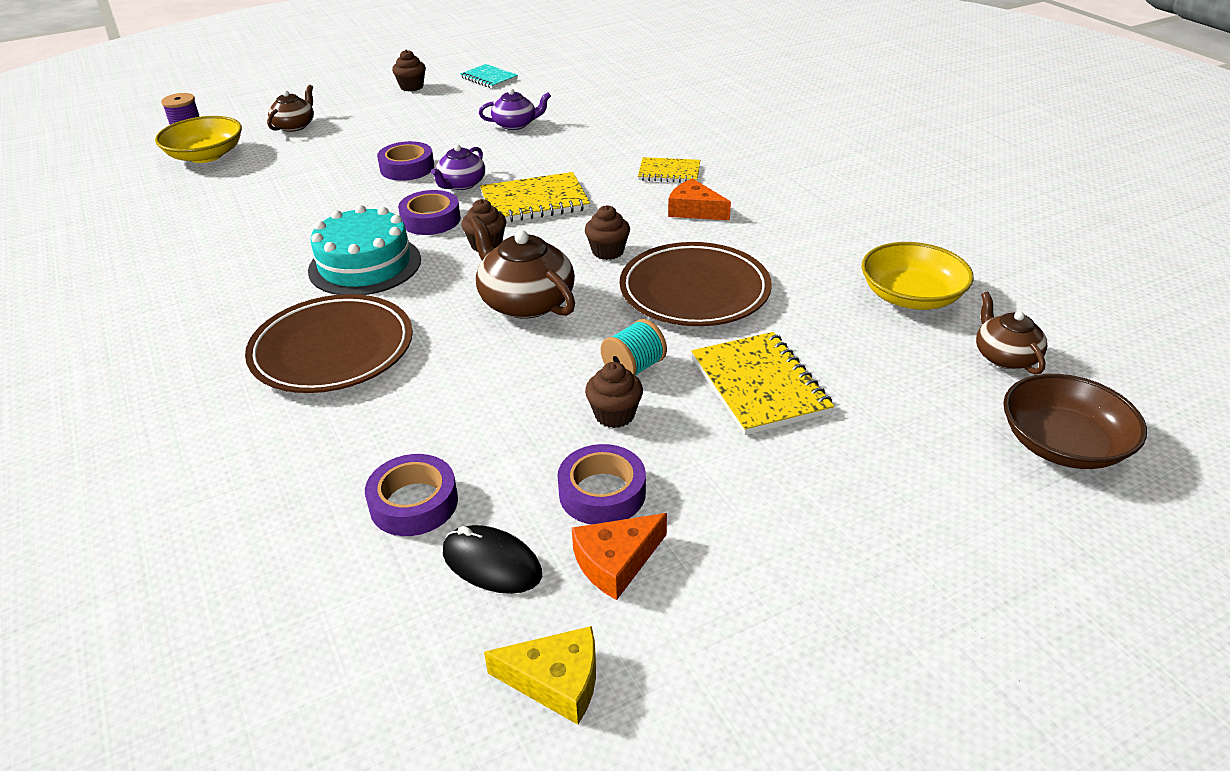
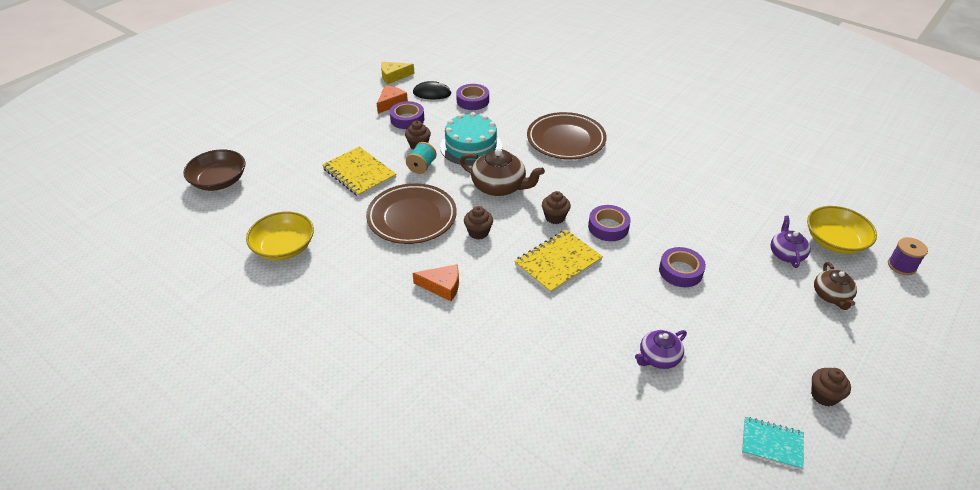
camera: 155 degrees right, 5 degrees up
turquoise cake [308,205,421,295] -> turquoise cake moved to [440,112,502,166]
purple teapot [431,145,485,190] -> purple teapot moved to [771,216,811,268]
yellow notebook [638,157,700,183] -> none
brown teapot [976,292,1047,374] -> none

